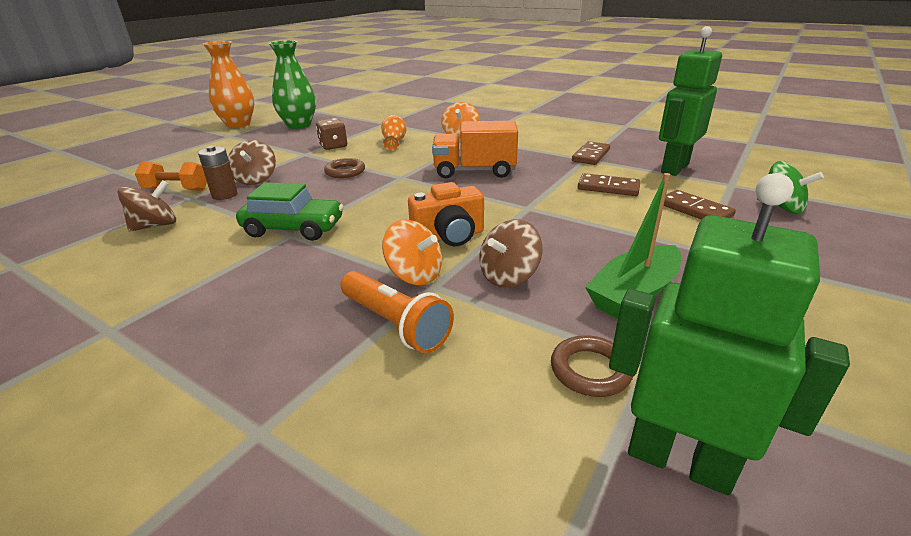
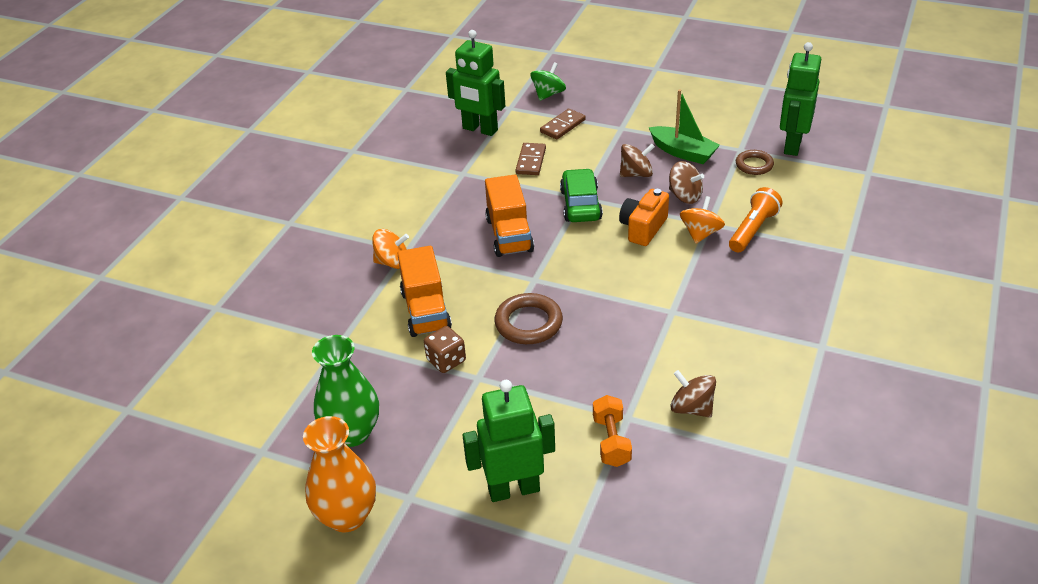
camera: 100 degrees left, 10 degrees up
brown battery [198,146,238,200] -> none
brown spinning top [228,140,276,185] -> brown spinning top moved to [620,144,655,177]
green car [236,182,344,241] -> green car moved to [560,168,603,222]
brown ring [324,158,365,178] -> brown ring [495,293,563,344], size x1.55
orange vase [381,115,407,151] -> orange truck [397,246,452,337]
orange camera [408,182,484,246] -> orange camera turned 120 degrees counterclockwise [619,189,669,246]
brown domino [572,141,610,165] -> none
none -> green robot [462,380,555,502]

